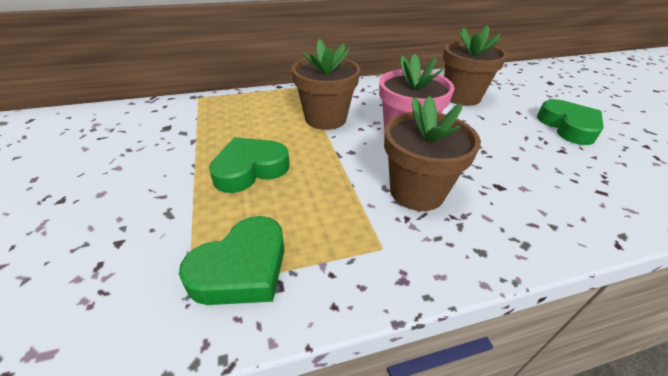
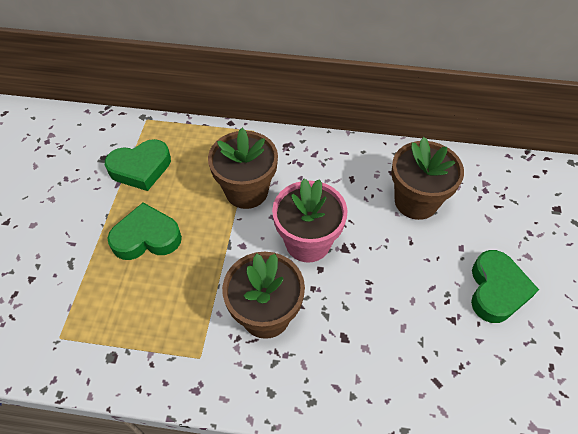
camera: 25 degrees right, 15 degrees up
green heart [179,216,285,305] -> green heart moved to [105,139,171,191]

